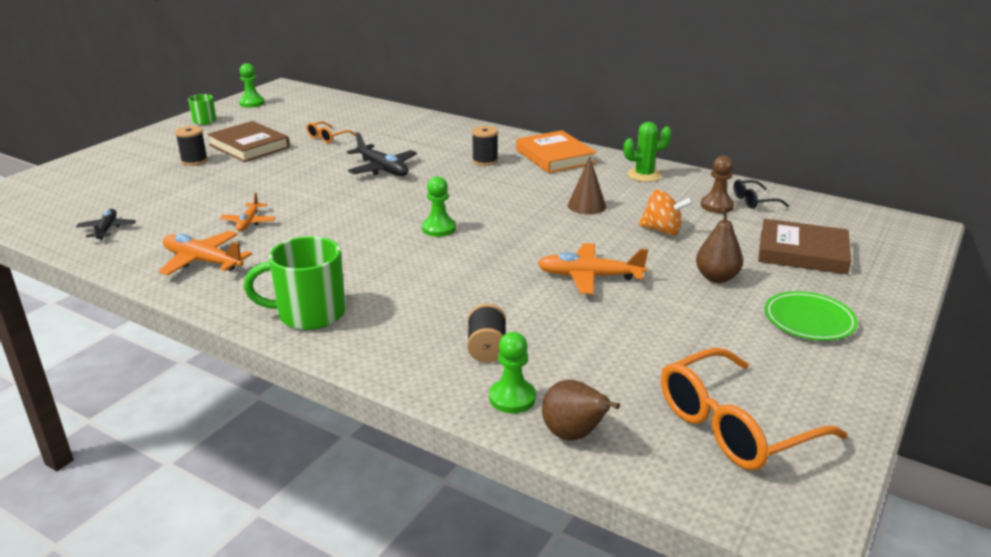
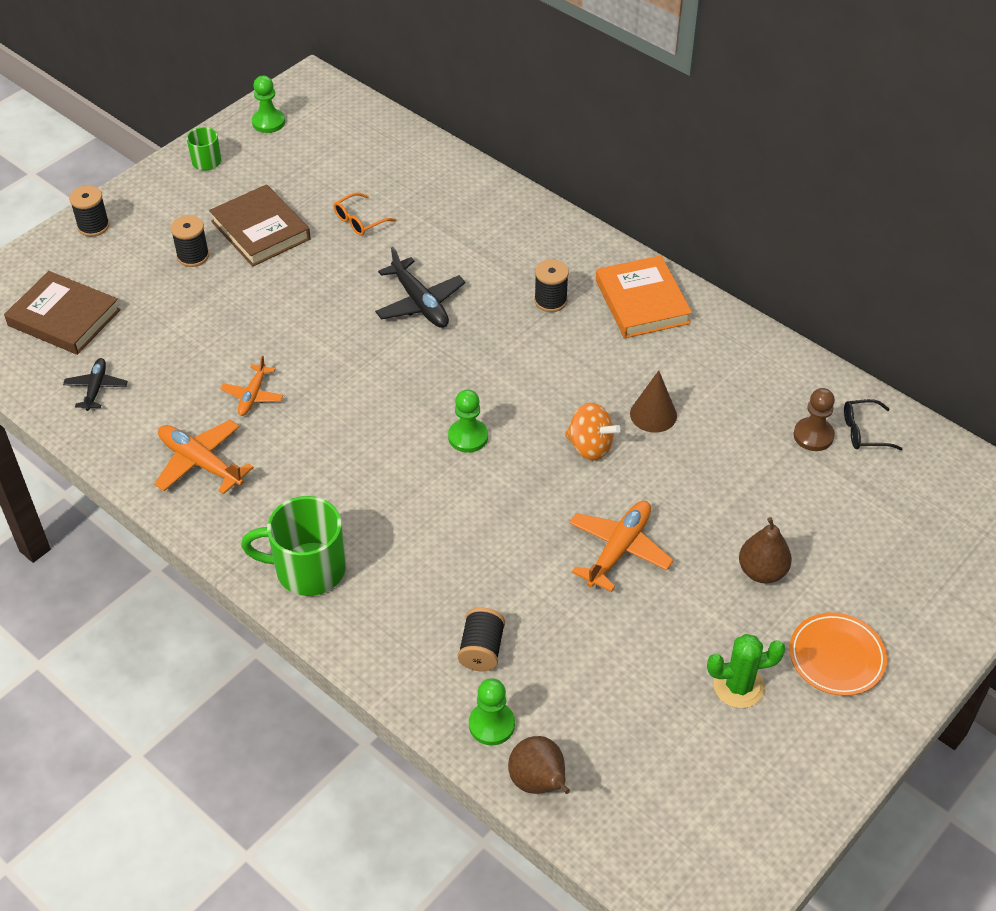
camera: 10 degrees right, 20 degrees up
orange plane [537,243,648,294] -> orange plane turned 105 degrees clockwise [569,501,674,592]
green cactus [624,122,672,182] -> green cactus moved to [707,634,786,708]
orange spinning top [639,190,693,235] -> orange spinning top moved to [565,402,621,461]
orange glasses [661,348,847,470] -> none
brown book [758,219,851,274] -> brown book moved to [4,271,121,355]
green plate [764,291,858,341] -> orange plate [789,612,887,696]
none -> black spool [69,186,110,237]

